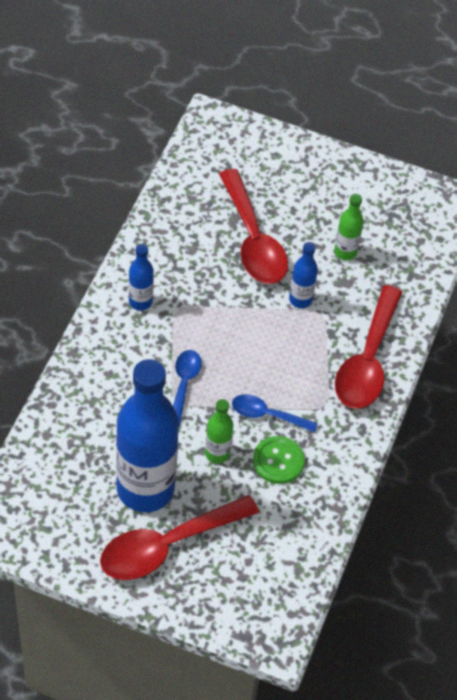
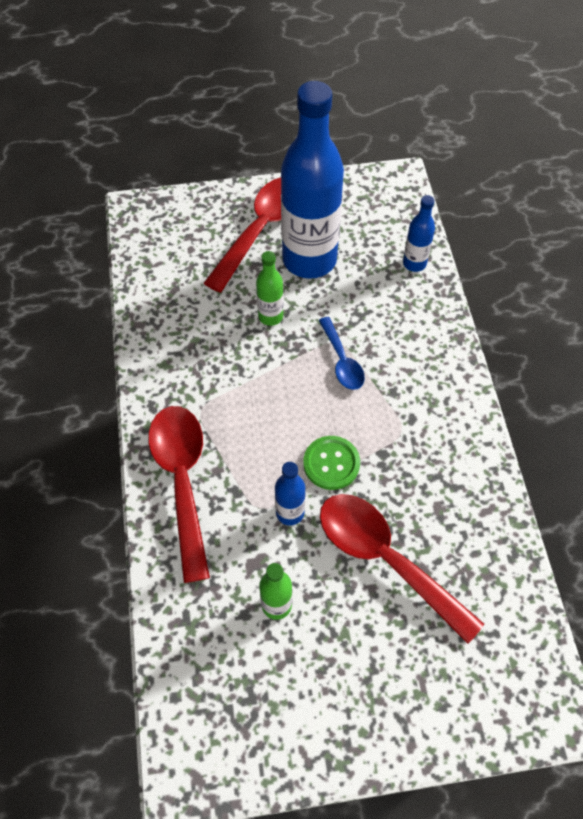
camera: 155 degrees right, 5 degrees up
blue bottle [129,244,154,311] -> blue bottle moved to [403,195,435,272]
blue spoon [232,394,318,433] -> none
green button [253,436,305,484] -> green button moved to [303,436,360,490]

